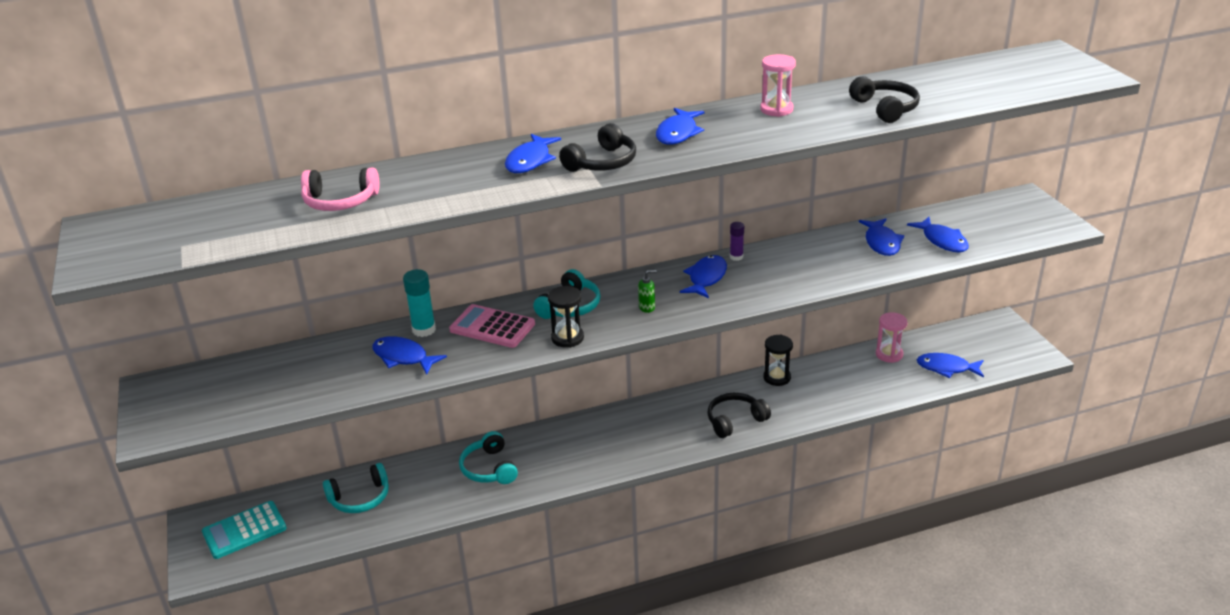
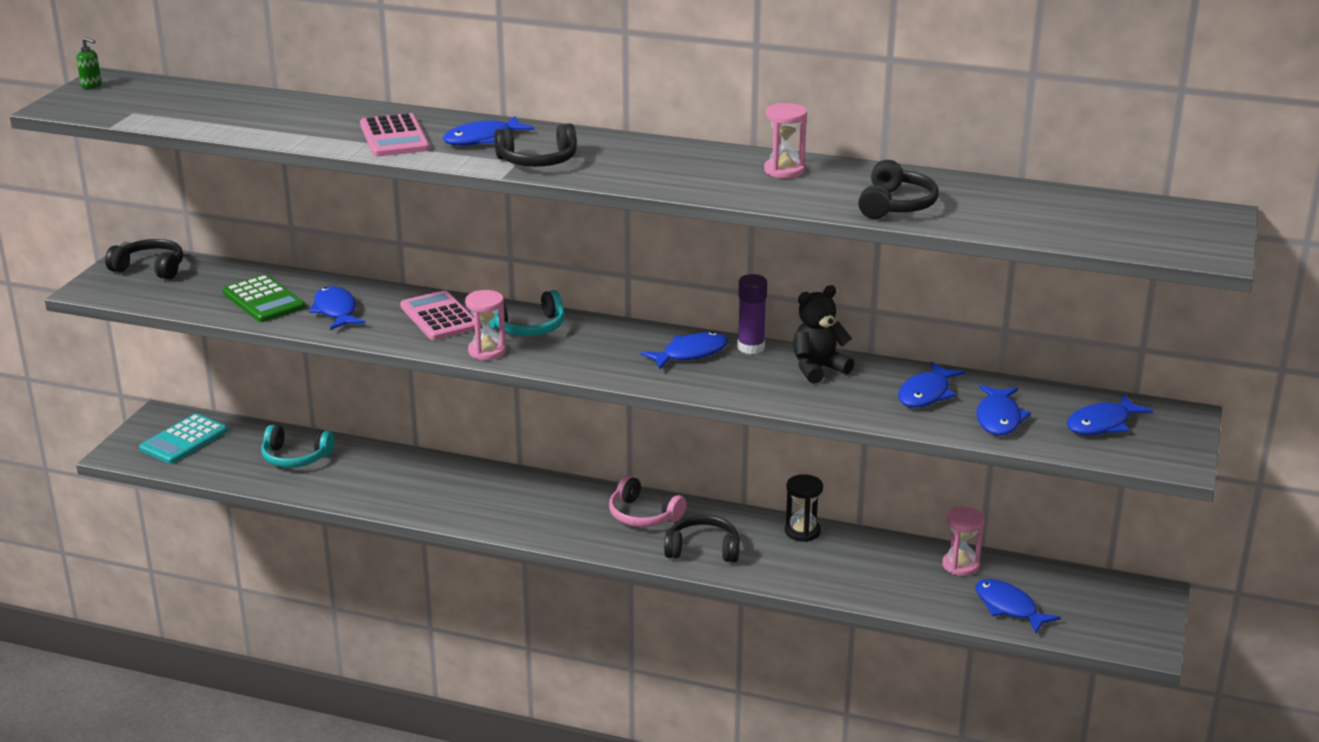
camera: 35 degrees right, 5 degrees down
turquoise calculator [202,501,286,559] -> turquoise calculator turned 60 degrees counterclockwise [139,414,228,464]
pink headphones [301,167,380,211] -> pink headphones moved to [609,475,687,527]
turquoise glue stick [403,269,436,337] -> none
turquoise headphones [459,431,518,484] -> none
black hourglass [548,286,584,348] -> pink hourglass [465,290,506,360]
green soap dispenser [638,270,657,313] -> green soap dispenser moved to [77,37,102,89]
blue fish [656,108,705,145] -> blue fish moved to [1067,394,1153,435]
purple glue stick [730,222,744,261] -> purple glue stick [737,274,767,354], size x1.61
none -> black headphones [105,239,183,279]
none -> green calculator [222,274,305,322]
none -> pink calculator [360,113,430,157]
none -> black teddy bear [793,285,854,384]

